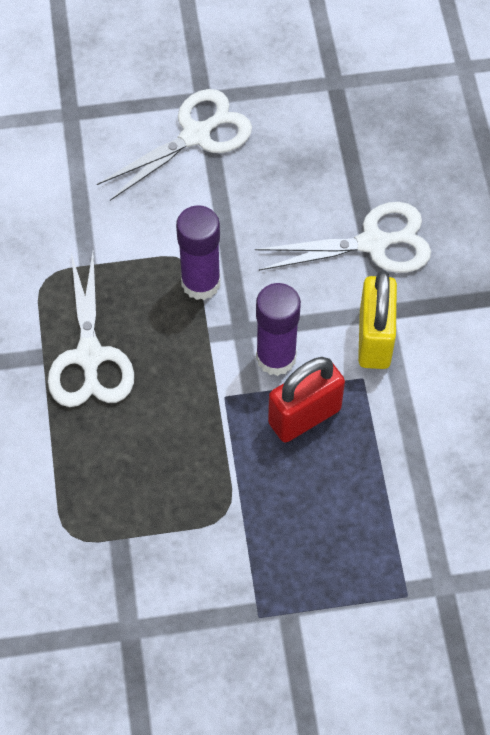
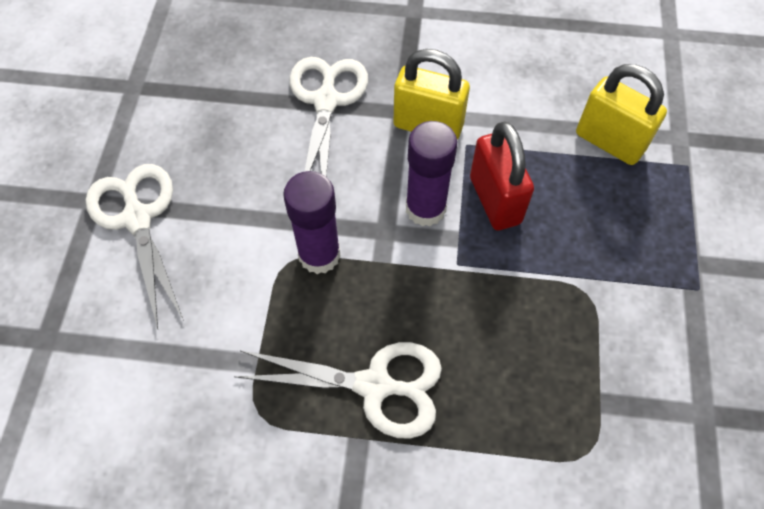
camera: 75 degrees left, 0 degrees up
none -> yellow padlock [576,64,667,165]

